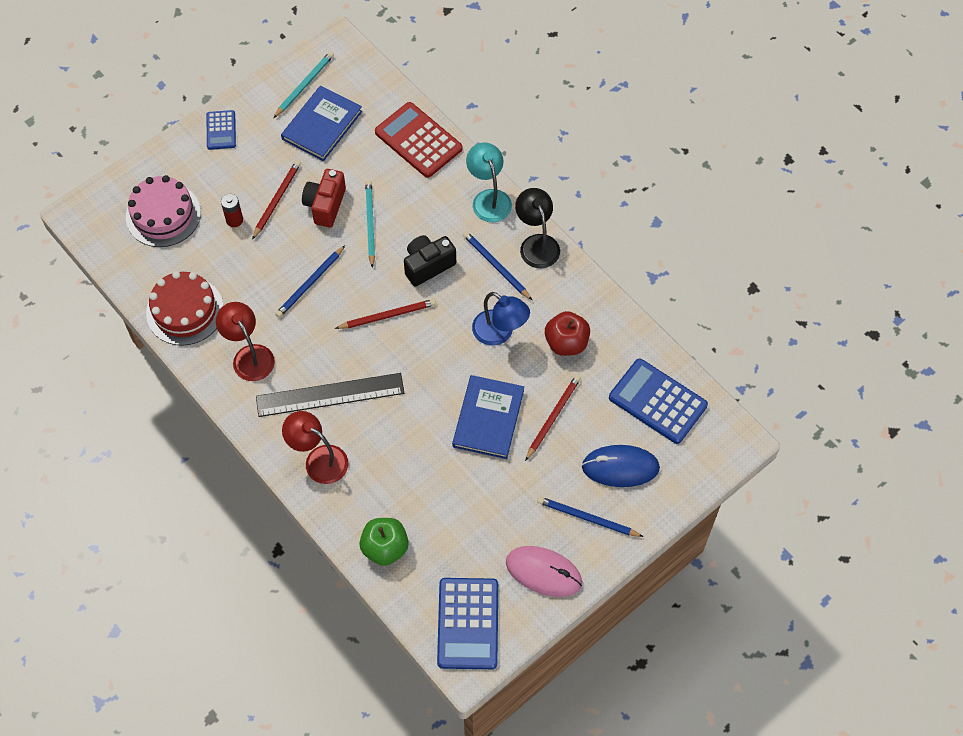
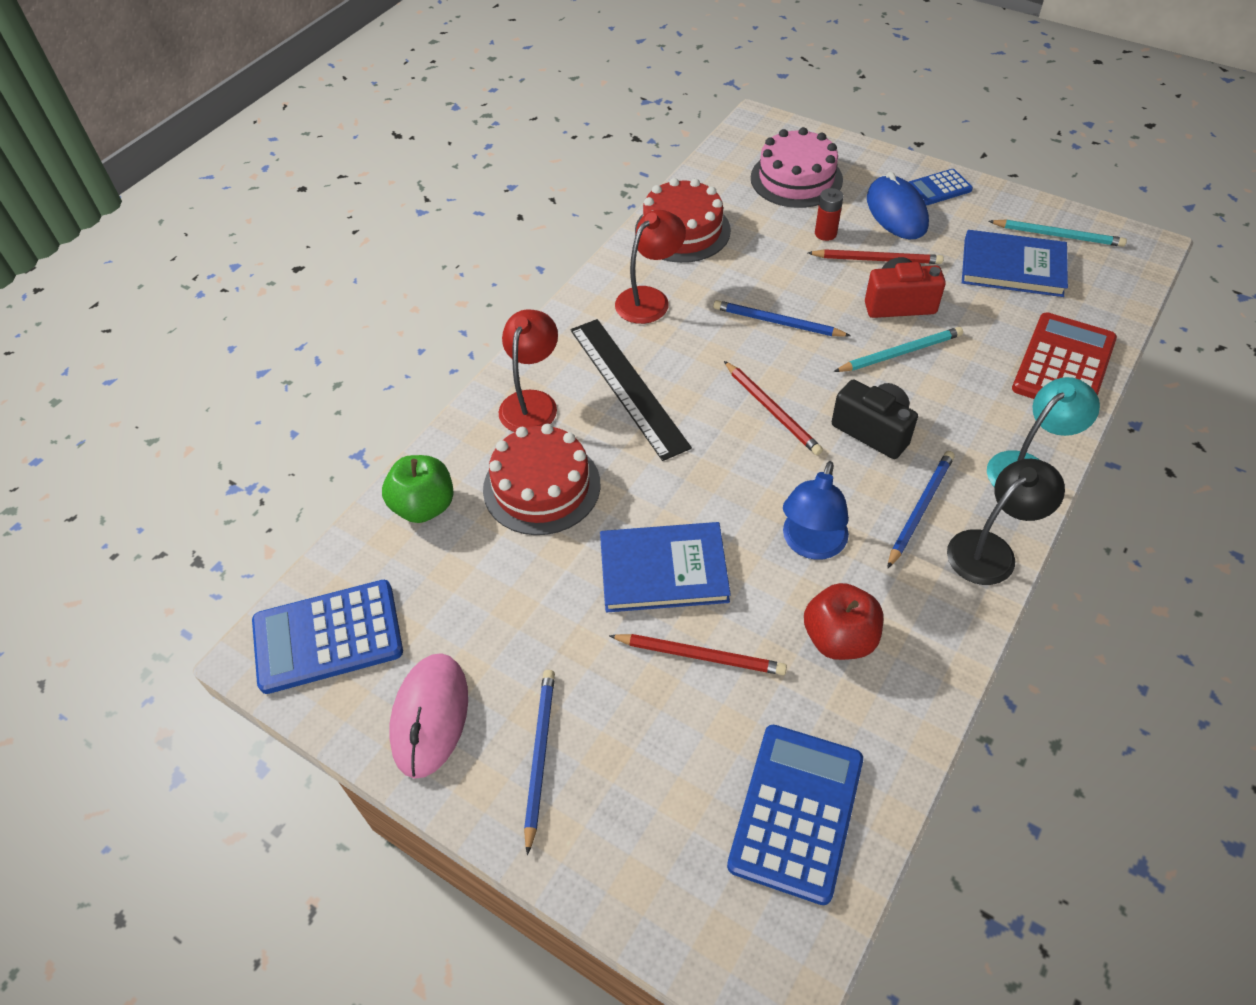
camera: 75 degrees right, 10 degrees down
blue mouse [582,445,660,487] -> blue mouse moved to [867,172,929,240]
none -> red cake [483,424,600,535]

